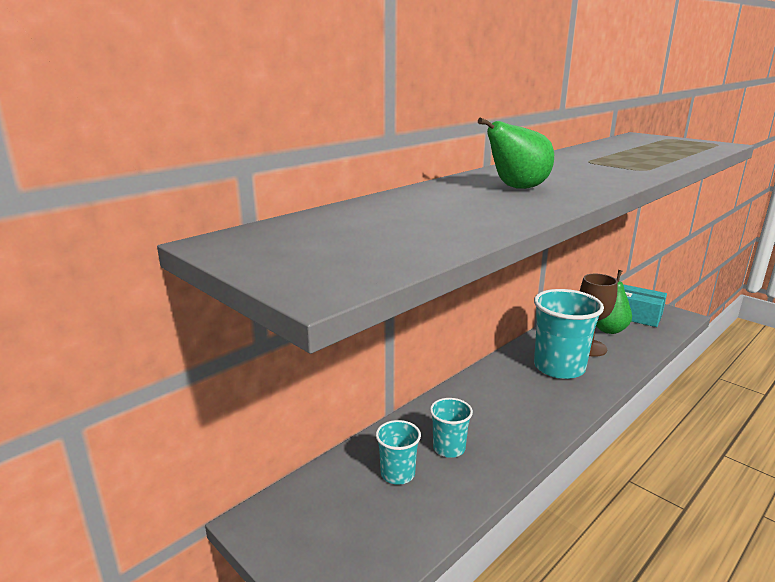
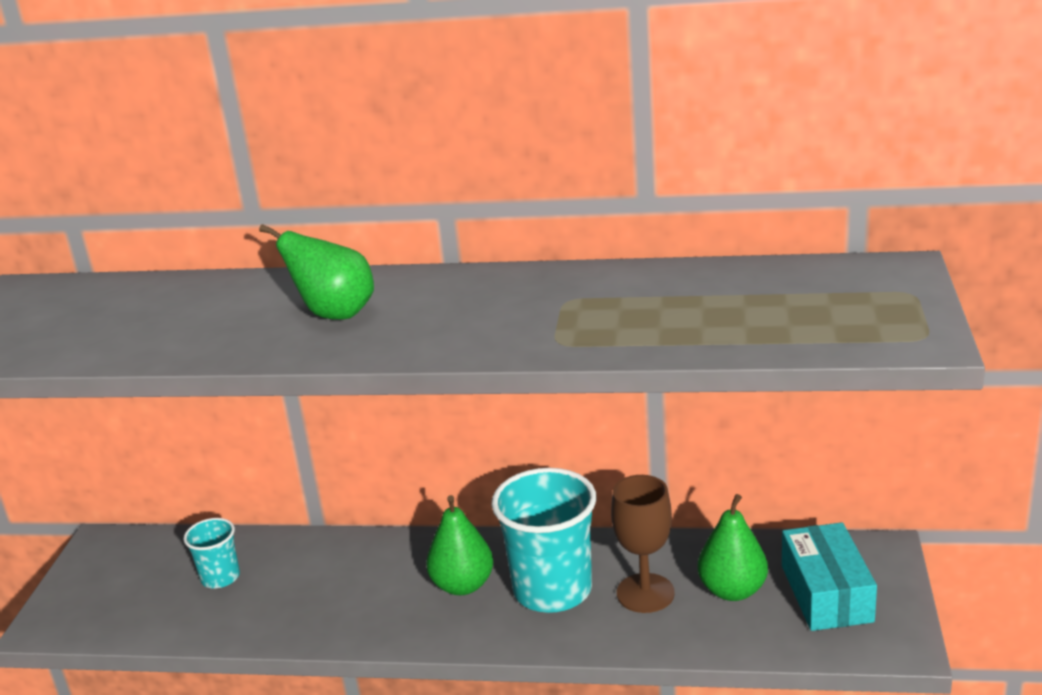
camera: 55 degrees right, 5 degrees up
turquoise cup [430,398,473,458] -> none
none -> green pear [426,495,493,595]

